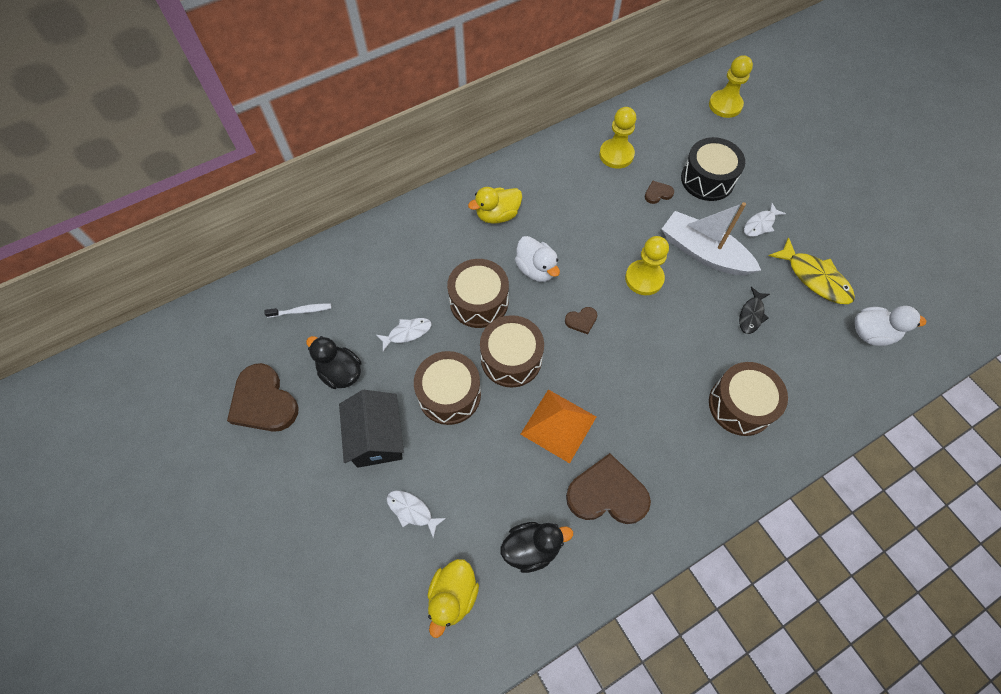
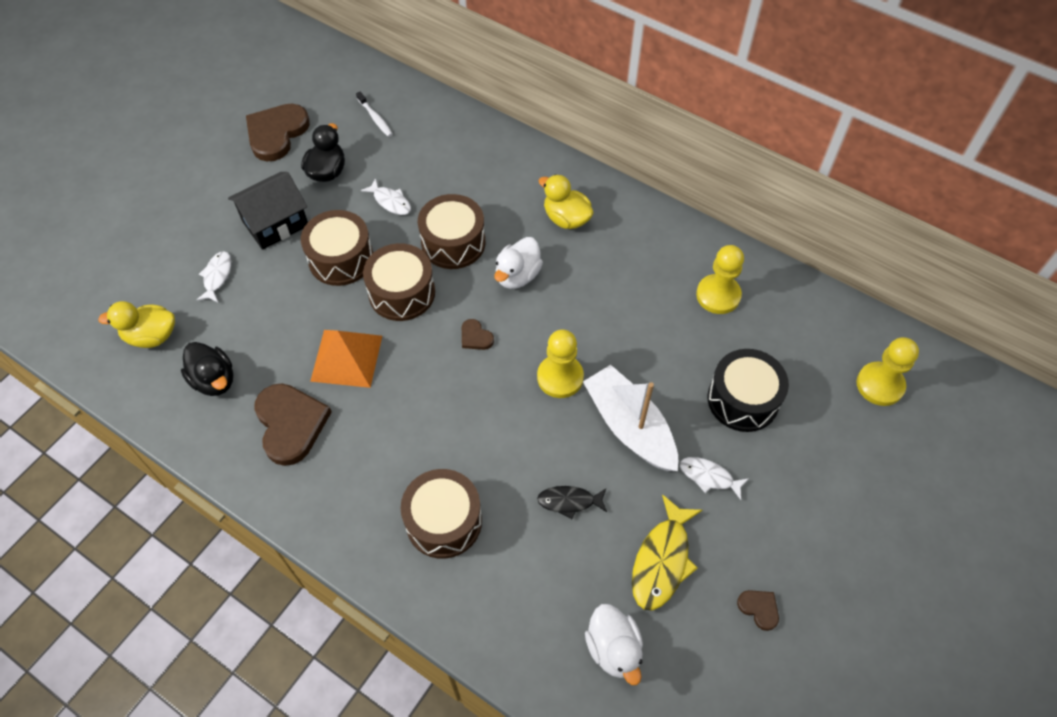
camera: 65 degrees right, 5 degrees down
brown heart [645,181,674,204] -> brown heart moved to [737,590,779,631]
white boat [662,202,761,275] -> white boat turned 45 degrees counterclockwise [583,365,678,471]

